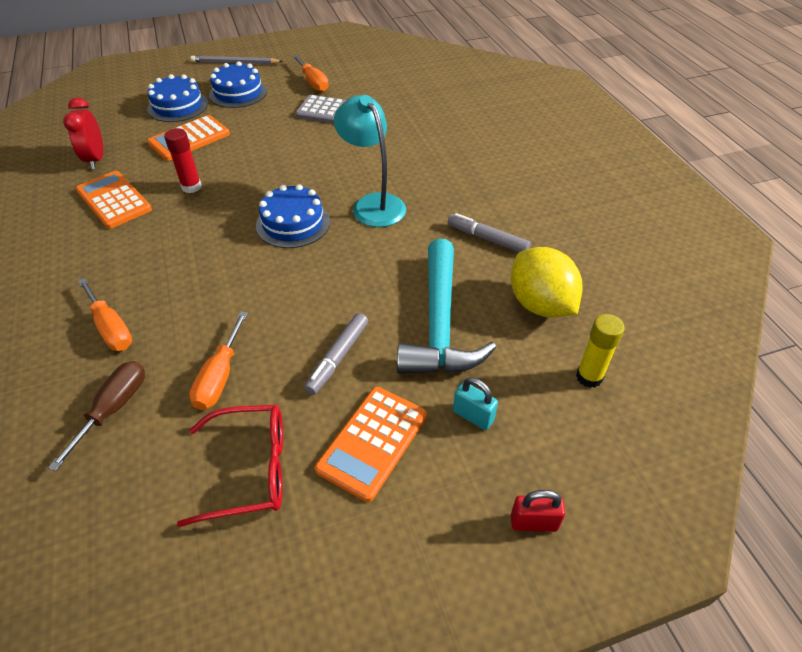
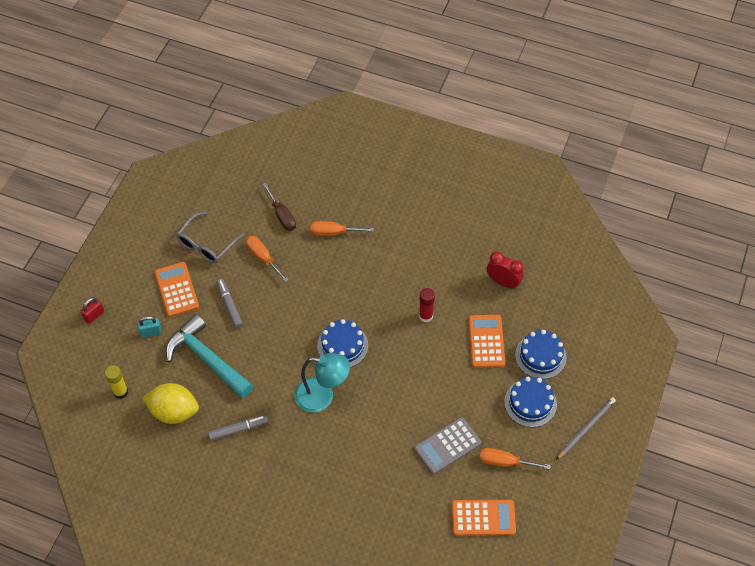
camera: 130 degrees right, 10 degrees up
orange calculator [76,171,152,229] -> orange calculator moved to [452,500,516,536]
red glasses [177,405,283,527] -> grey glasses [176,212,244,263]

